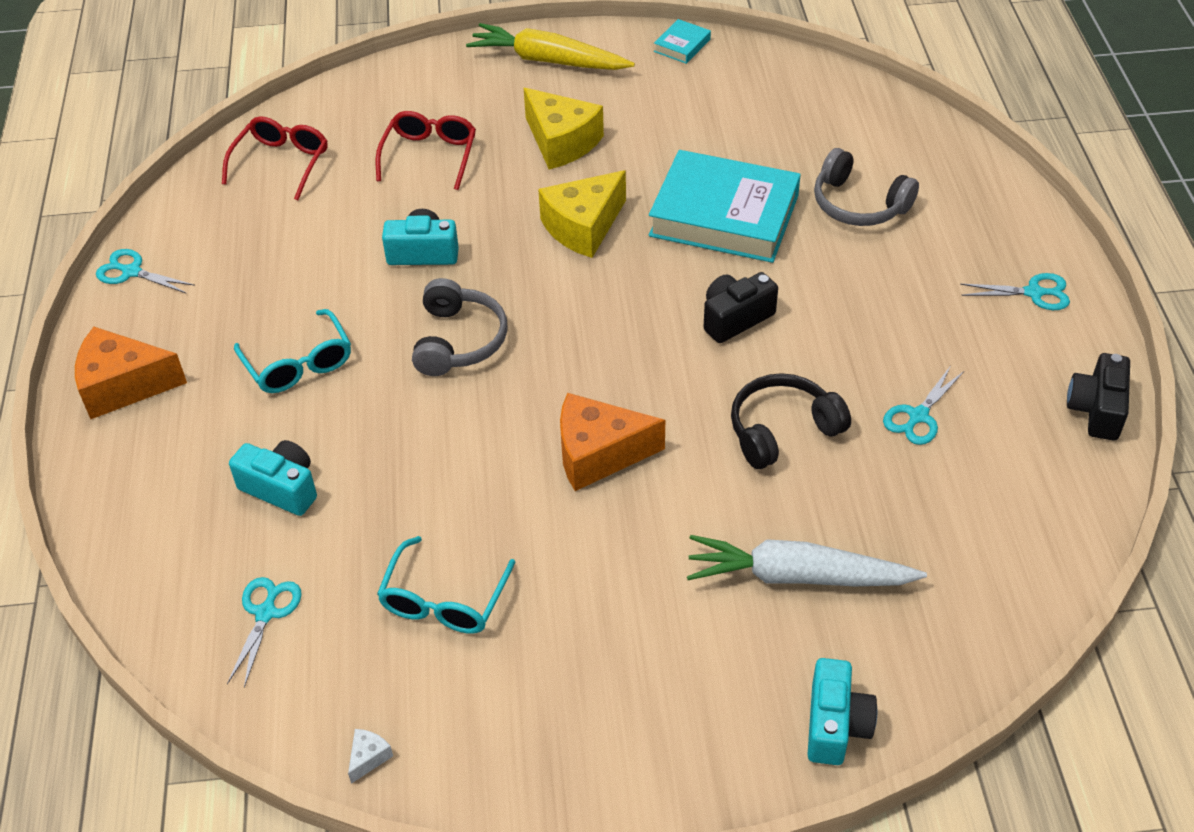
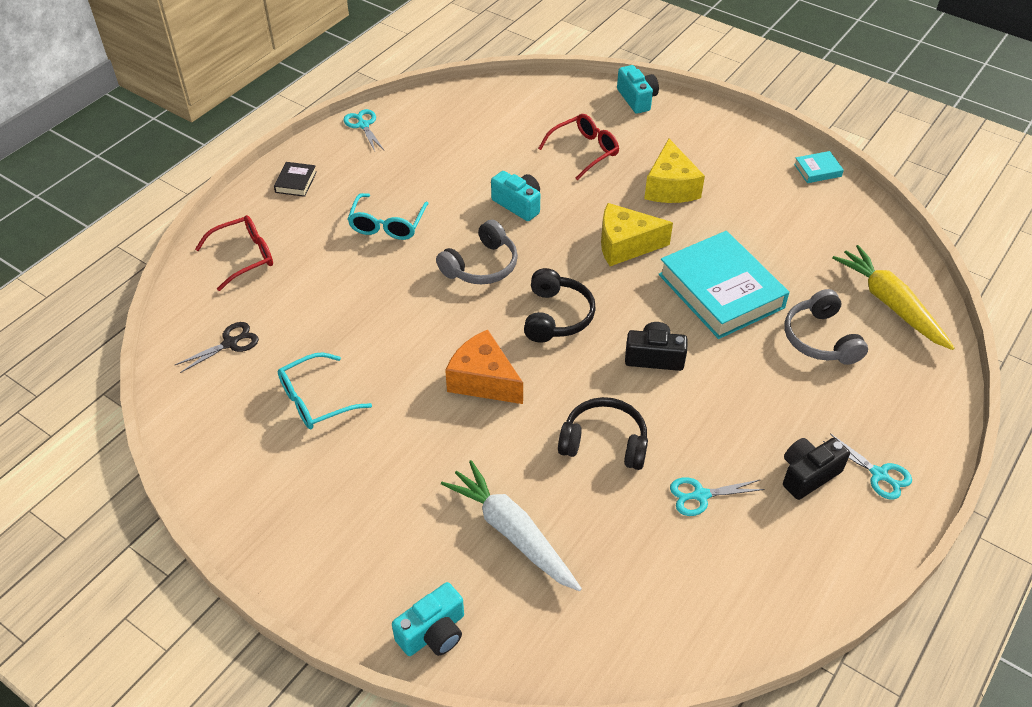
camera: 40 degrees right, 0 degrees up
orange cheese [75,327,187,419] -> black book [274,162,317,197]
red glasses [222,116,327,200] -> red glasses moved to [195,215,273,291]
turquoise scissors [227,577,302,688] -> black scissors [175,322,259,373]
turquoise camera [229,440,317,516] -> turquoise camera moved to [617,65,659,114]
white cheese [348,729,393,784] -> none
yellow carrot [466,23,635,70] -> yellow carrot moved to [832,245,955,350]
black camera [1067,353,1130,440] -> black camera moved to [783,438,850,500]
none -> black headphones [524,268,596,342]

